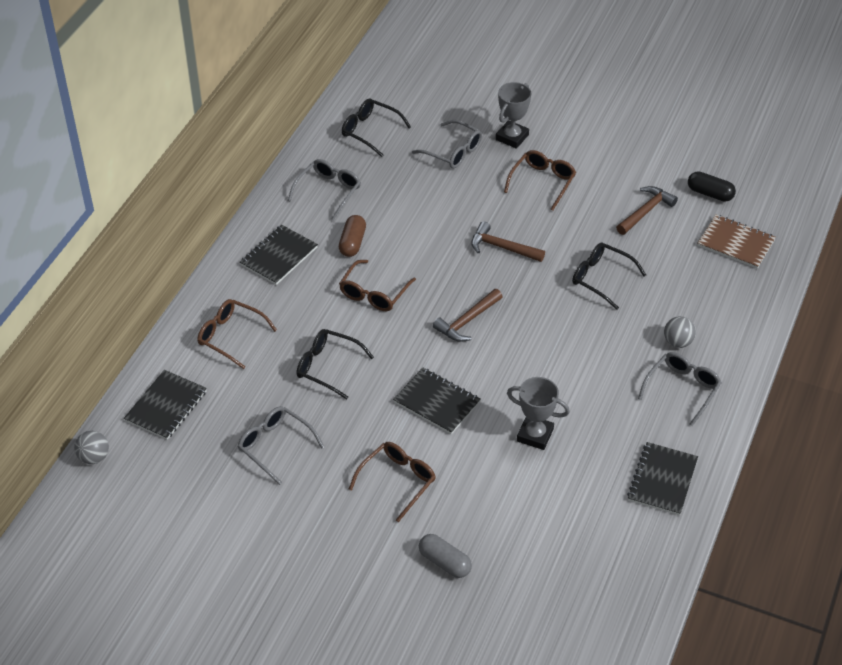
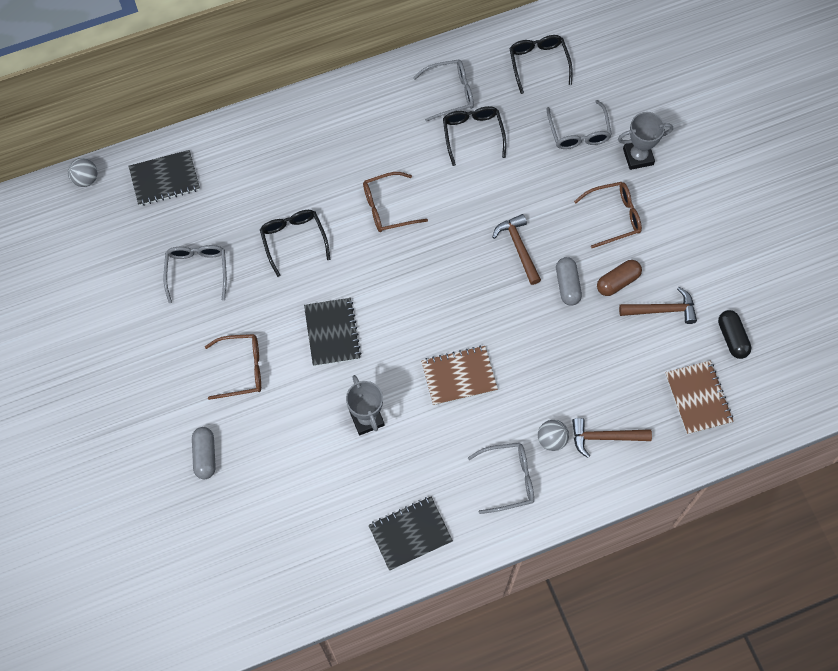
camera: 45 degrees right, 20 degrees up
brown glasses [197,299,277,369] -> none
black notebook [240,225,318,285] -> none
brown capsule [339,215,366,257] -> brown capsule moved to [597,260,642,296]
brown hammer [433,289,503,342] -> brown hammer moved to [572,418,652,458]
black glasses [572,243,646,310] -> black glasses moved to [443,106,506,166]
none -> brown notebook [421,346,498,406]
none -> grey capsule [556,257,582,306]

